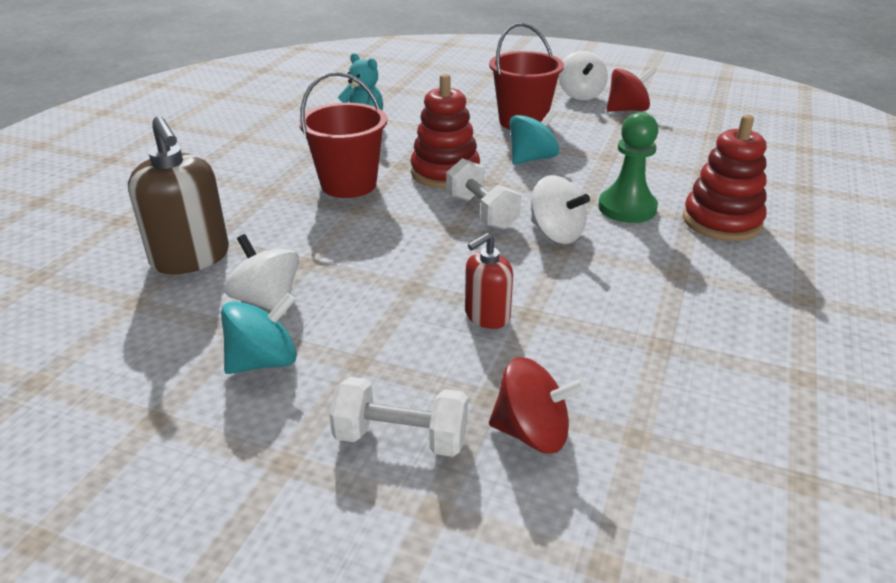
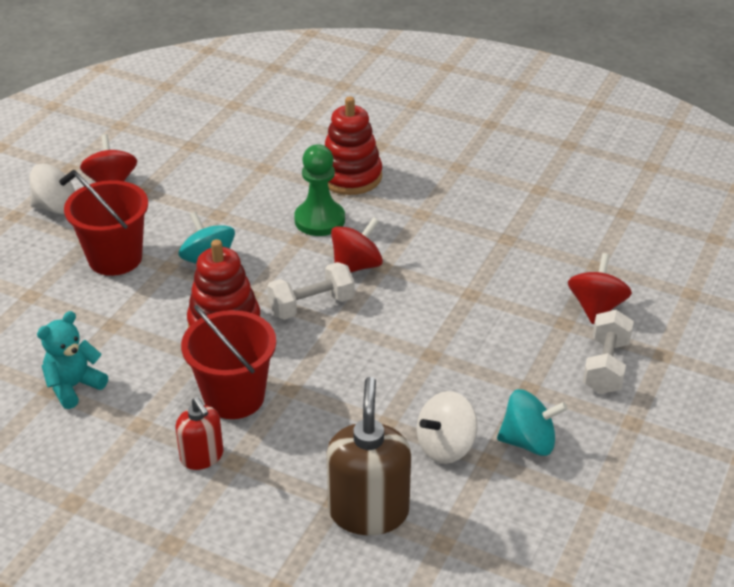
camera: 85 degrees left, 5 degrees up
brown soap dispenser [128,116,229,274] -> brown soap dispenser turned 60 degrees counterclockwise [326,377,411,535]
turquoise spinning top [221,293,297,374] -> turquoise spinning top turned 120 degrees clockwise [497,389,568,456]
red soap dispenser [465,233,513,329] -> red soap dispenser moved to [175,397,223,470]
white spinning top [531,175,590,244] -> red spinning top [331,217,383,272]

